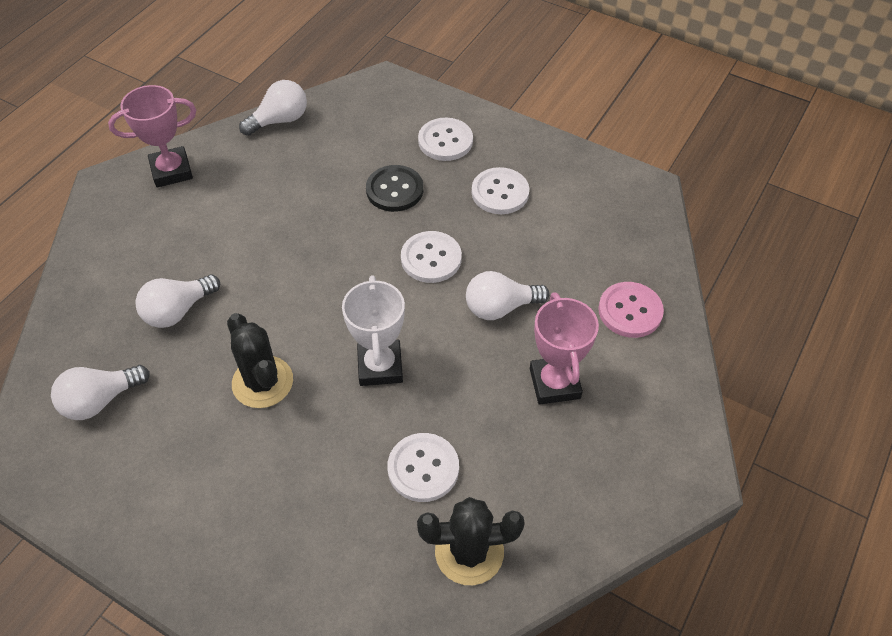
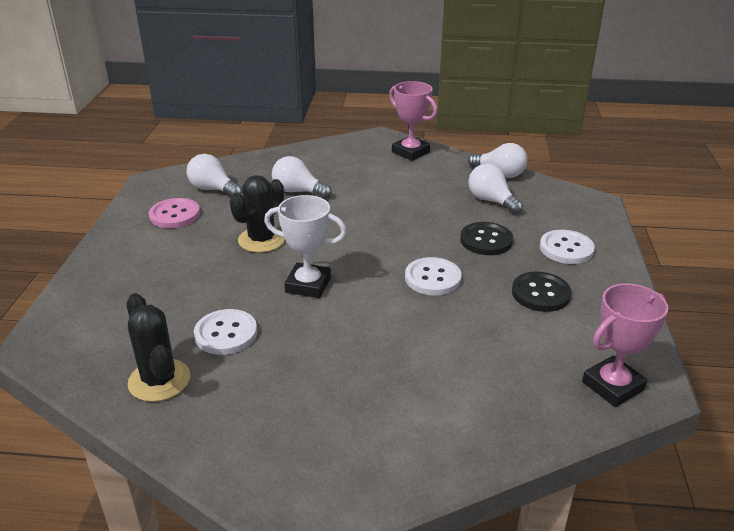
camera: 65 degrees right, 20 degrees down
white trophy [342,275,405,386] -> white trophy turned 45 degrees clockwise [264,195,347,298]
white light bulb [466,271,549,320] -> white light bulb moved to [468,164,523,214]
white button [472,167,529,214] -> black button [512,272,572,312]
pink trophy [530,292,599,405] -> pink trophy moved to [582,283,668,407]
pink button [598,282,664,338] -> pink button moved to [149,198,200,228]

